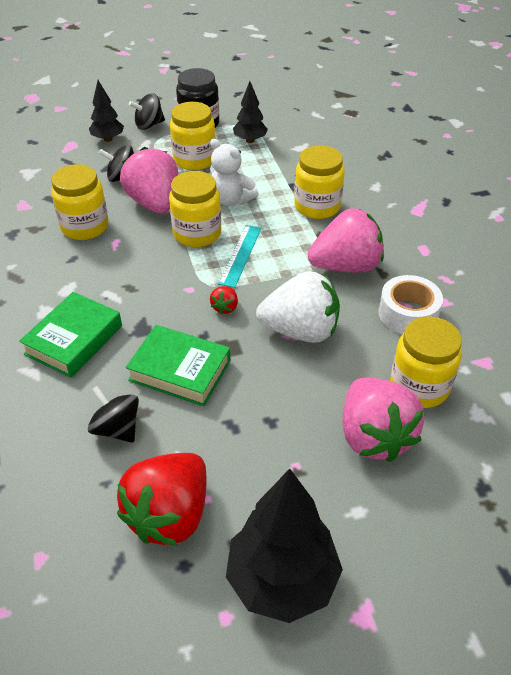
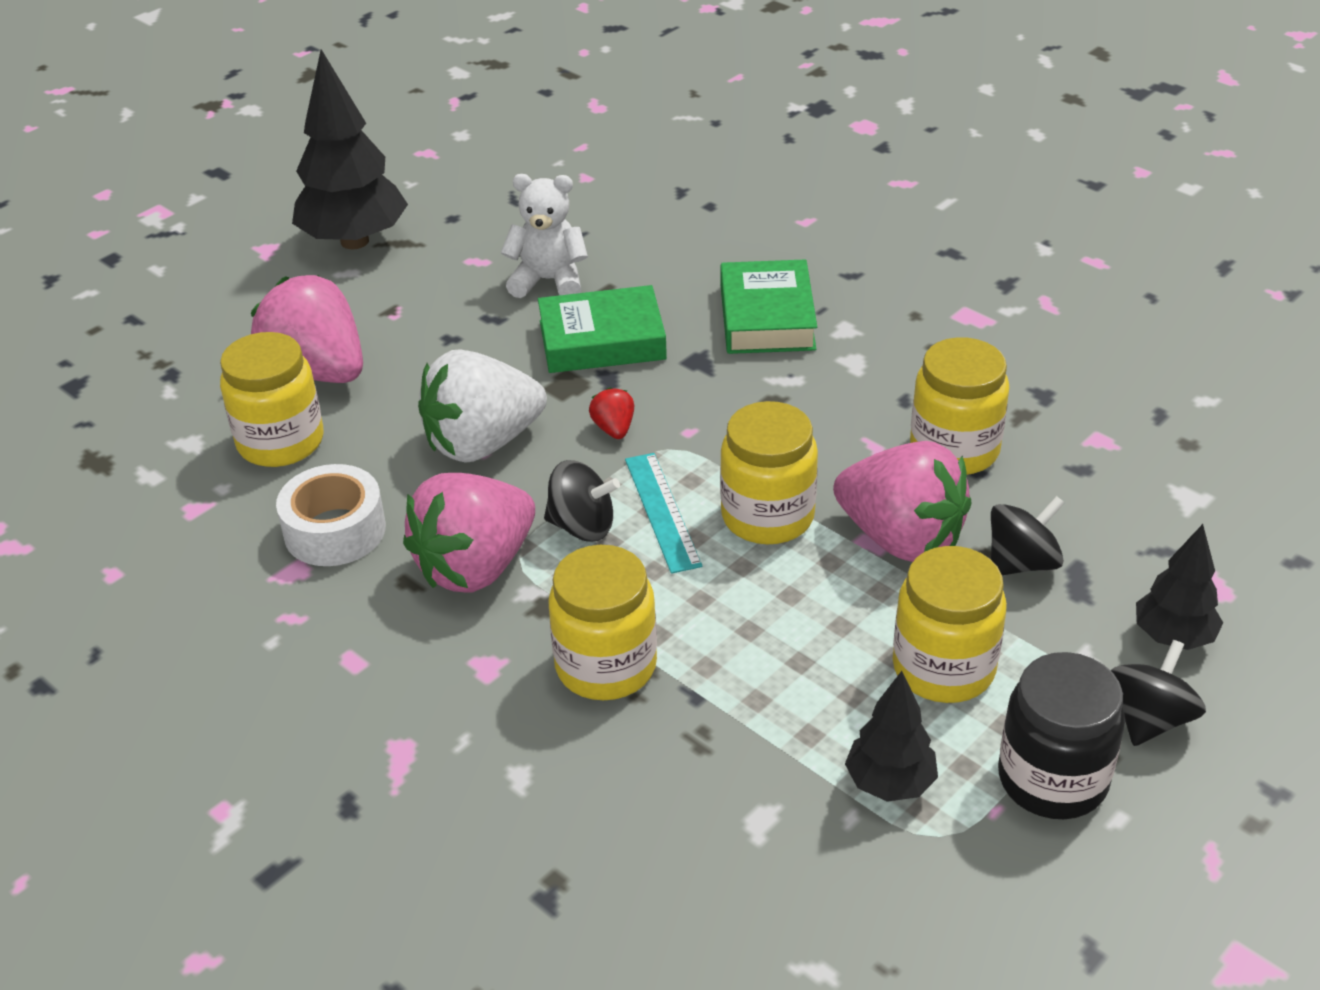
camera: 150 degrees right, 5 degrees down
black spinning top [88,386,139,443] -> black spinning top moved to [544,460,620,541]
red strawberry [117,453,206,546] -> none
white teddy bear [210,139,258,206] -> white teddy bear moved to [501,174,588,298]

